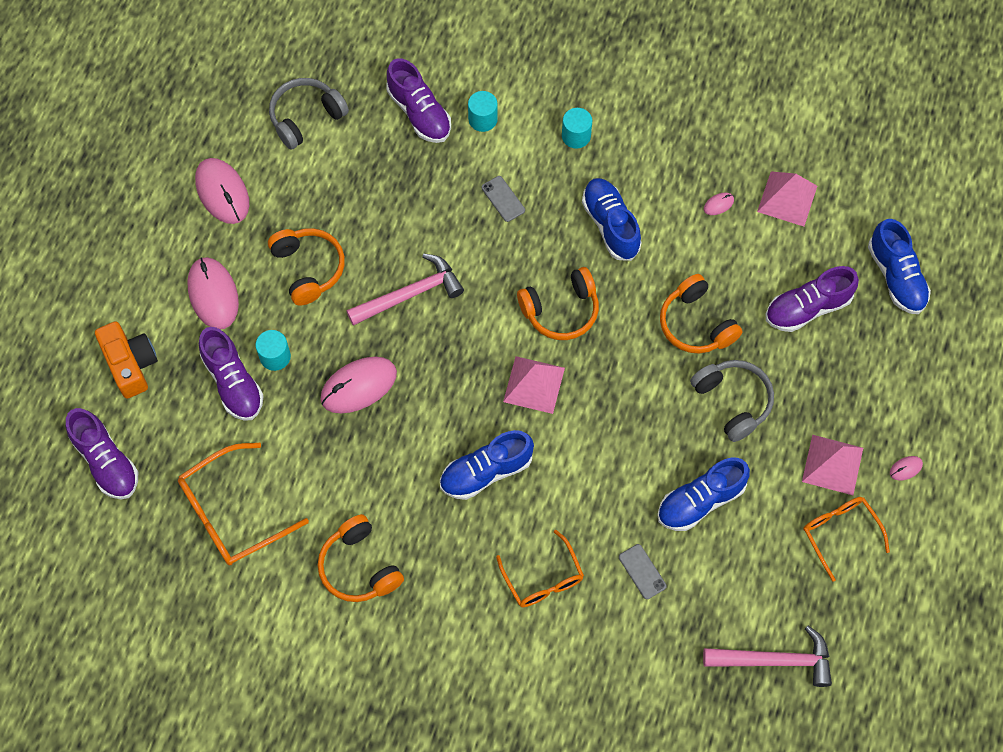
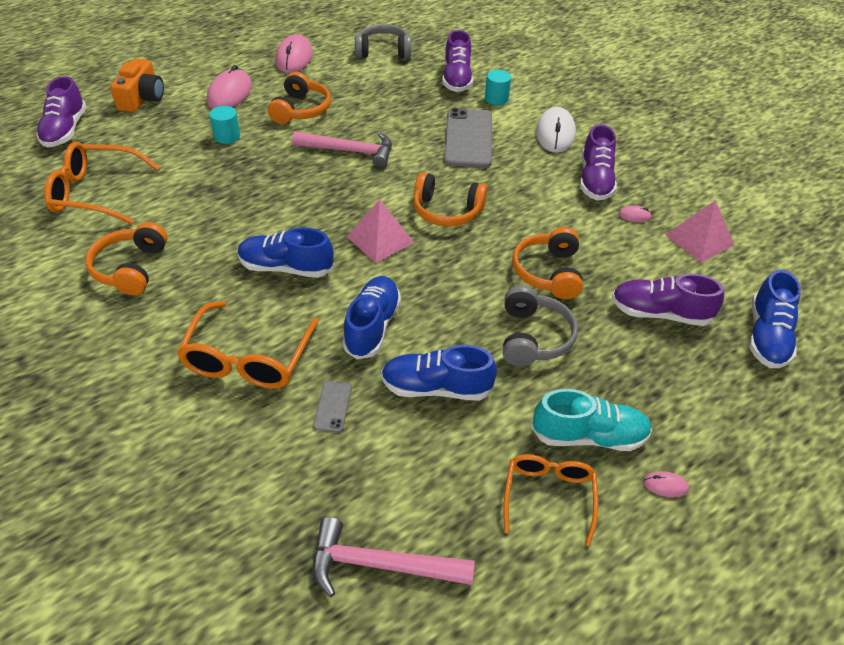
camera: 35 degrees right, 20 degrees down
purple shoe [199,327,264,421] -> purple shoe moved to [580,124,617,200]
pink mouse [320,357,397,413] -> none
grey phone [482,176,525,222] -> grey phone [444,108,492,168], size x2.23
orange glasses [496,530,584,607] -> orange glasses [177,301,319,389], size x1.52
turquoise cylinder [562,108,592,149] -> white mouse [536,107,576,152]
blue shoe [582,178,642,261] -> blue shoe moved to [342,276,401,359]
pink hammer [703,626,832,687] -> pink hammer turned 150 degrees clockwise [313,517,475,597]
pink pyramid [802,435,863,495] -> turquoise shoe [531,389,652,451]

